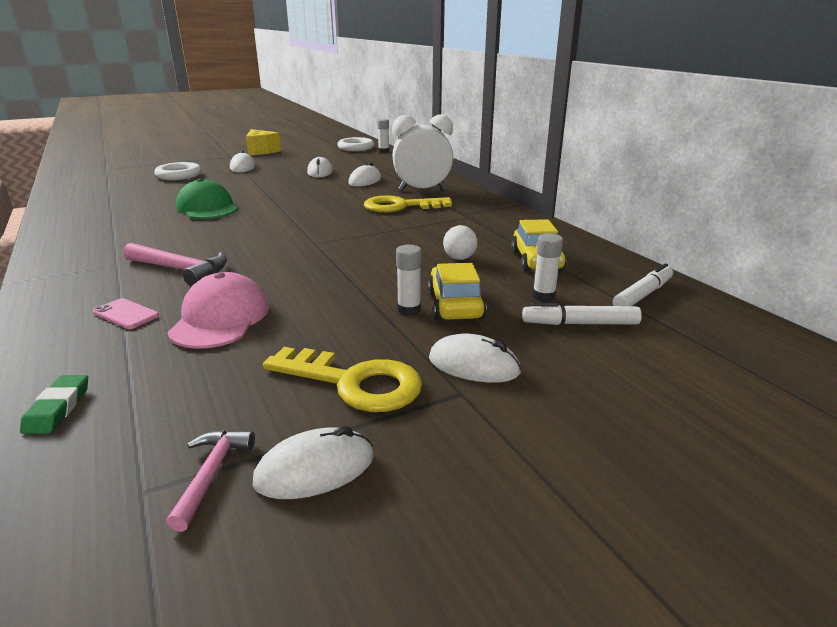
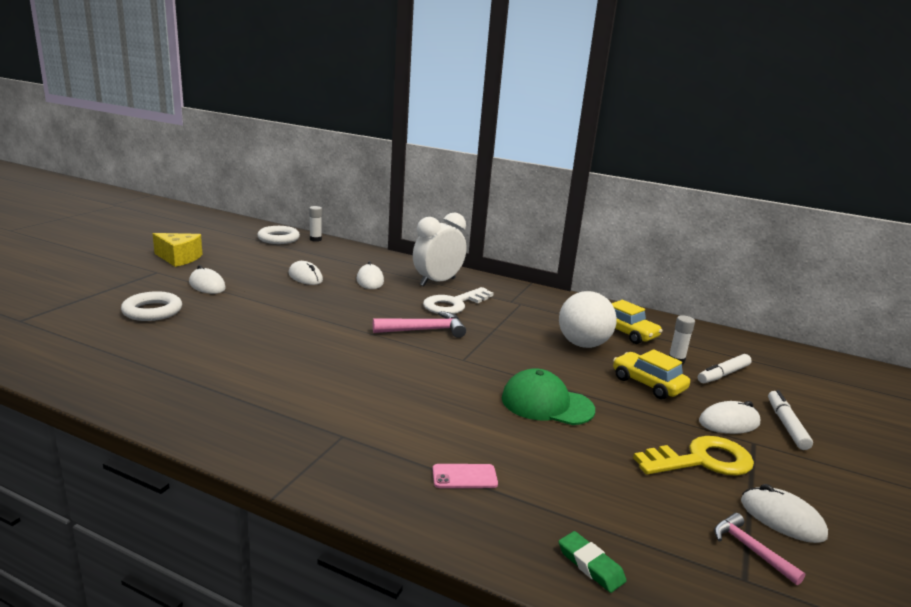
camera: 40 degrees left, 5 degrees down
pink hammer [124,243,227,286] -> pink hammer moved to [373,311,466,338]
pink cap [167,272,269,349] -> none
green cap [176,178,238,219] -> green cap moved to [502,368,595,425]
white mouse [253,426,374,499] -> white mouse turned 75 degrees counterclockwise [741,484,828,543]
yellow key [364,195,452,213] -> white key [423,287,494,314]
white glue stick [396,245,422,316] -> none
white ball [443,225,478,260] -> white ball [559,291,617,348], size x1.98
white marker [613,263,673,306] -> white marker moved to [768,390,813,450]

